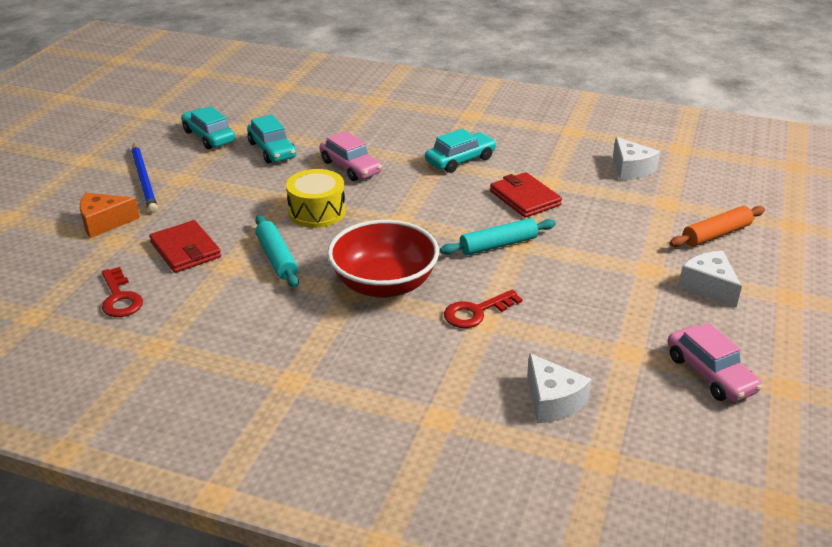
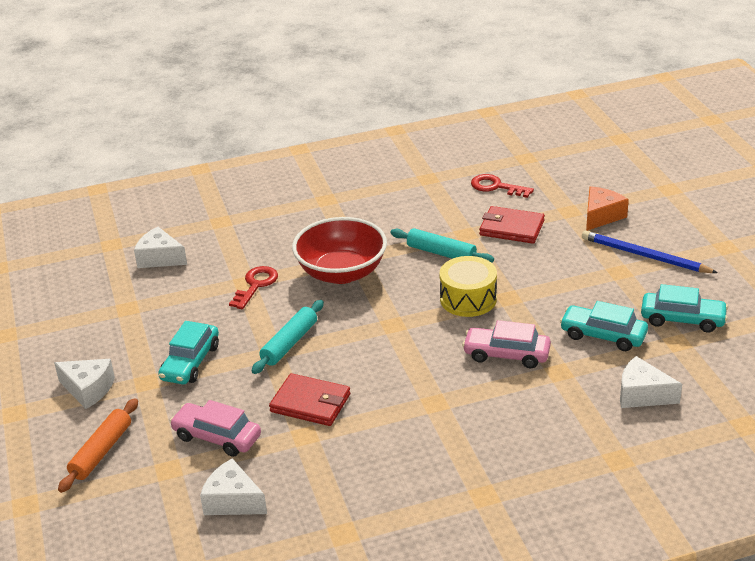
camera: 145 degrees right, 0 degrees up
turquoise car [425,128,497,173] -> turquoise car moved to [158,321,219,384]
pink car [667,323,762,402] -> pink car moved to [170,400,261,457]
none -> white cheese [620,356,682,408]

